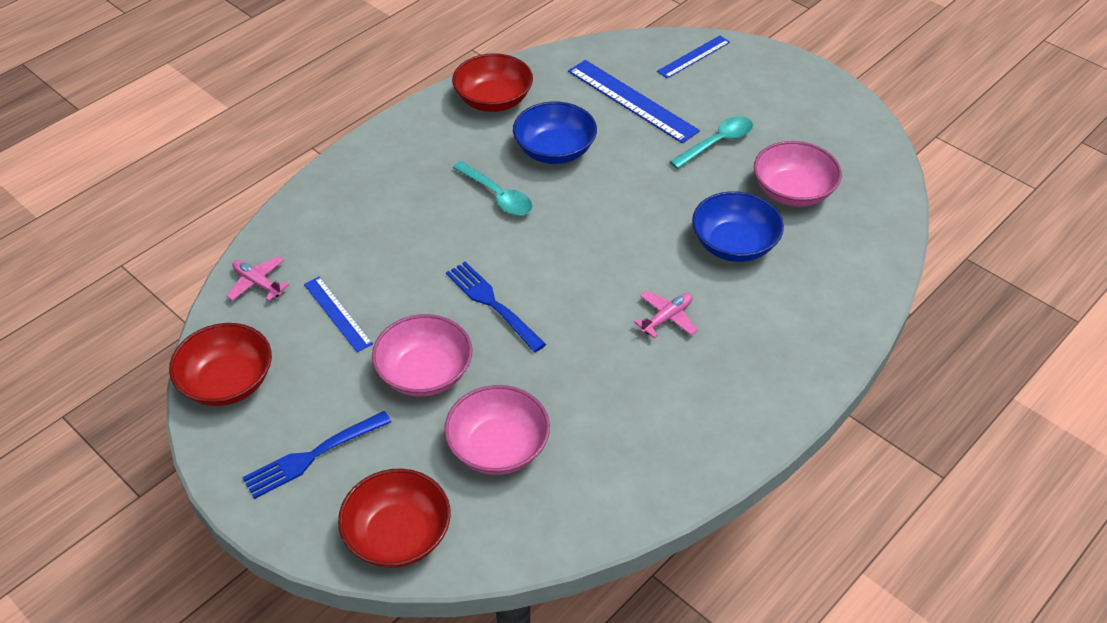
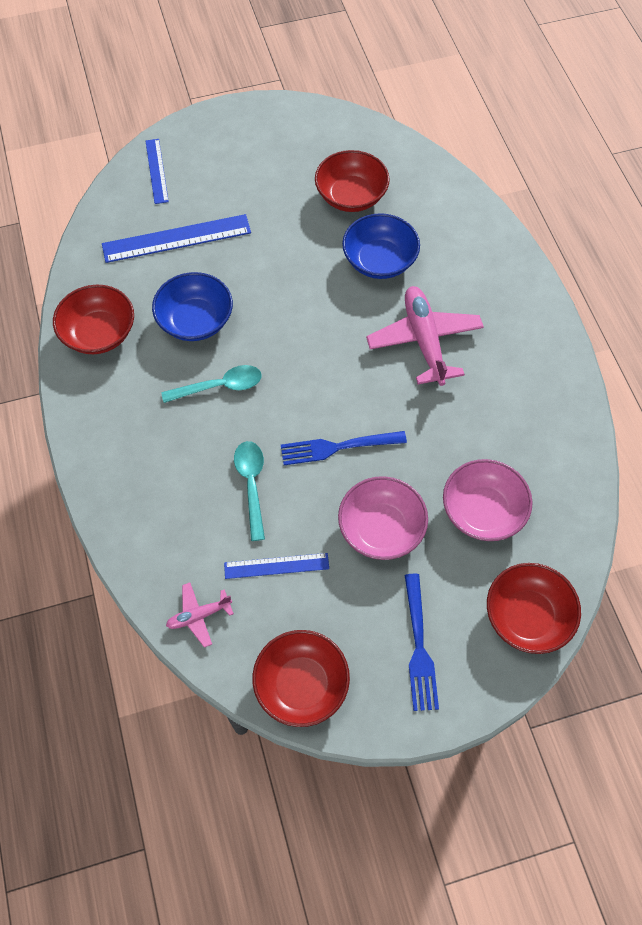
camera: 60 degrees left, 15 degrees up
pink plane [634,291,698,338] -> pink plane [366,286,484,386], size x1.96
turquoise spoon [670,116,753,169] -> turquoise spoon moved to [234,441,265,541]
pink bowl [754,141,842,207] -> red bowl [315,150,390,212]

